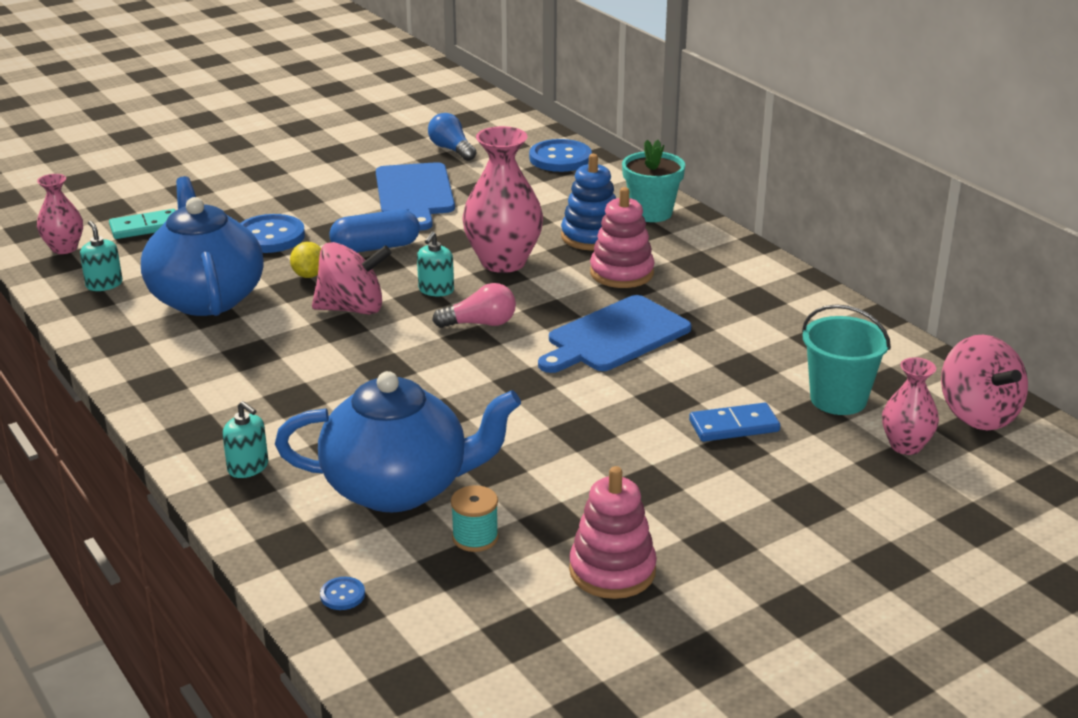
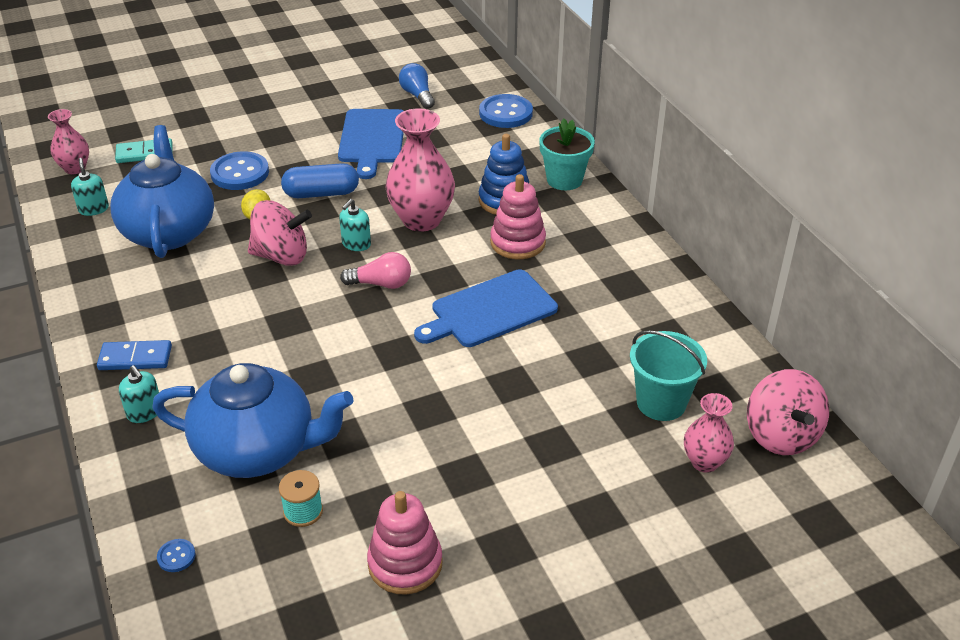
camera: 10 degrees right, 10 degrees up
blue domino [689,403,780,442] -> blue domino moved to [97,340,172,370]

